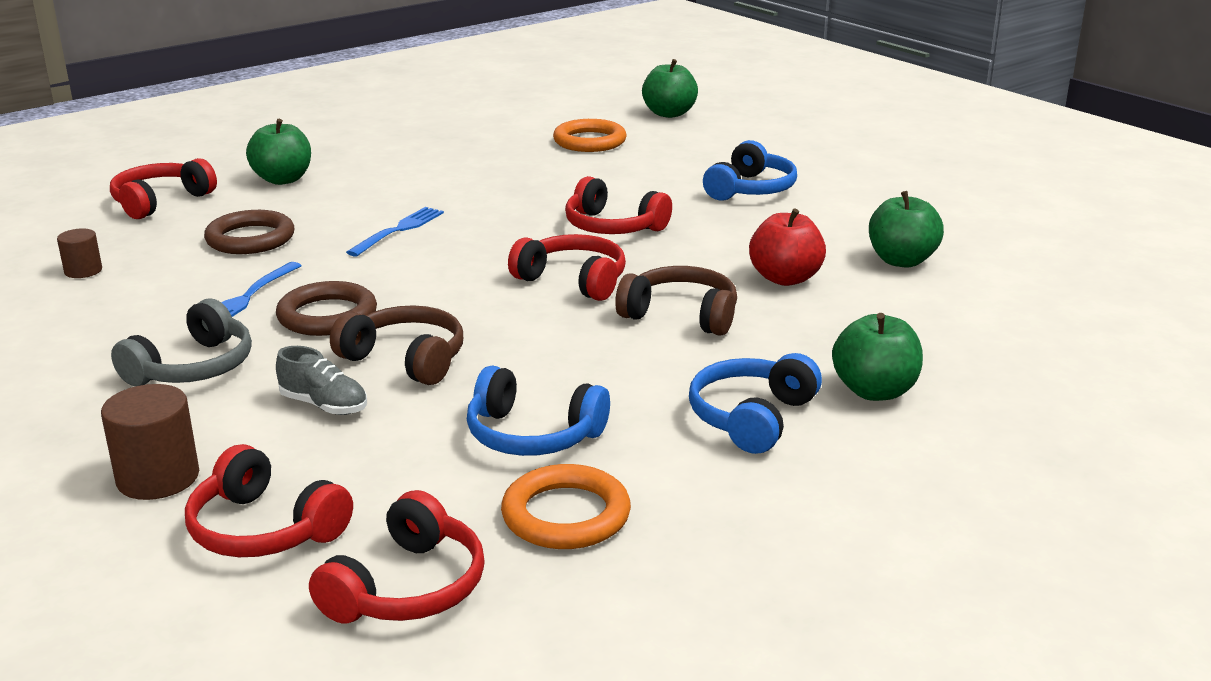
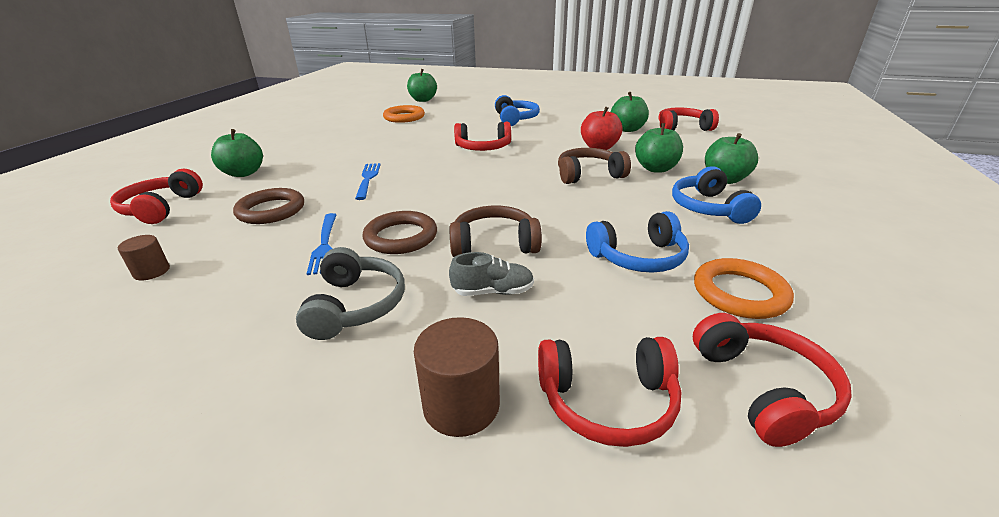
camera: 35 degrees left, 5 degrees up
red headphones [508,234,626,301] -> red headphones moved to [659,108,719,131]
none -> green apple [635,123,683,173]

